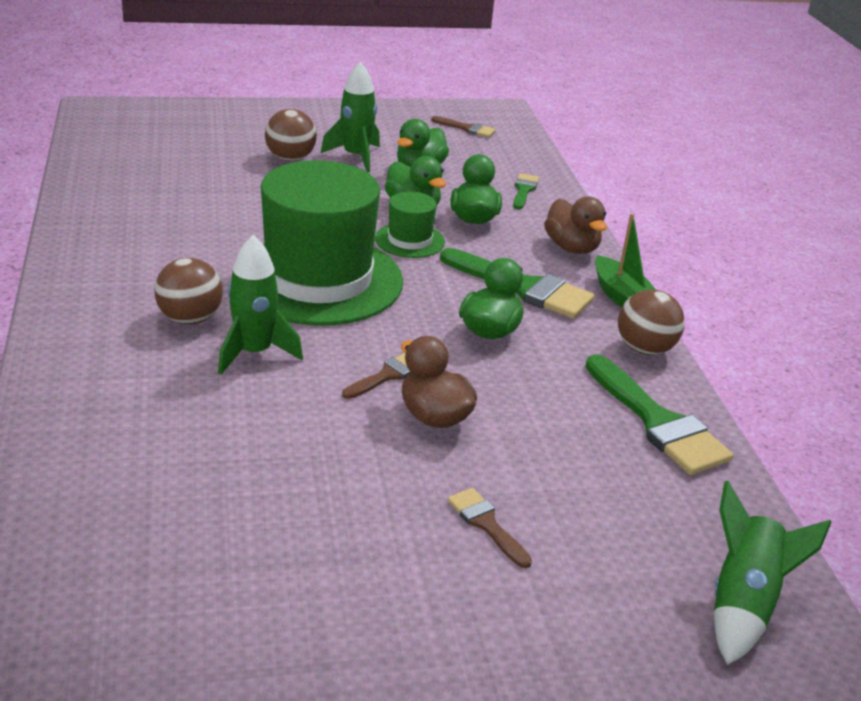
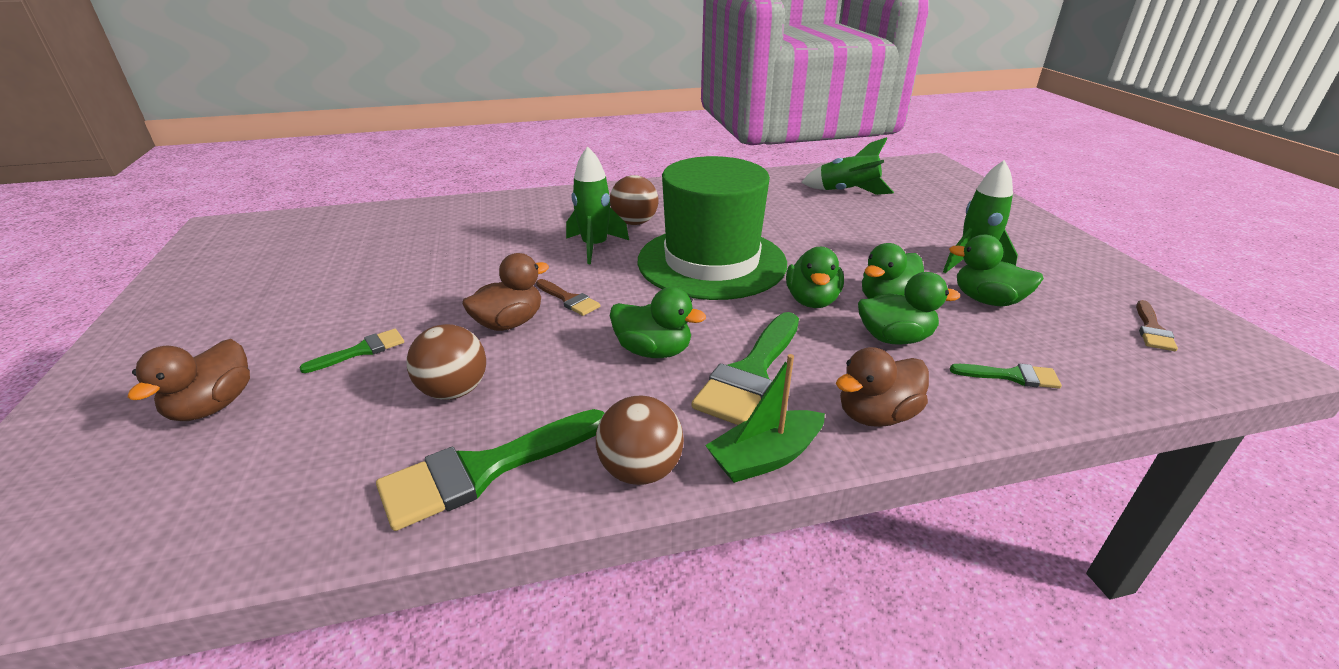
camera: 90 degrees right, 0 degrees up
brown ball [265,109,317,161] -> brown ball moved to [407,324,486,400]
green hat [375,192,445,258] -> green duck [786,247,844,308]
brown brush [448,488,532,568] -> green brush [299,329,404,373]
green rocket [714,481,832,665] -> green rocket moved to [801,137,894,195]
none -> brown duck [127,339,250,421]

